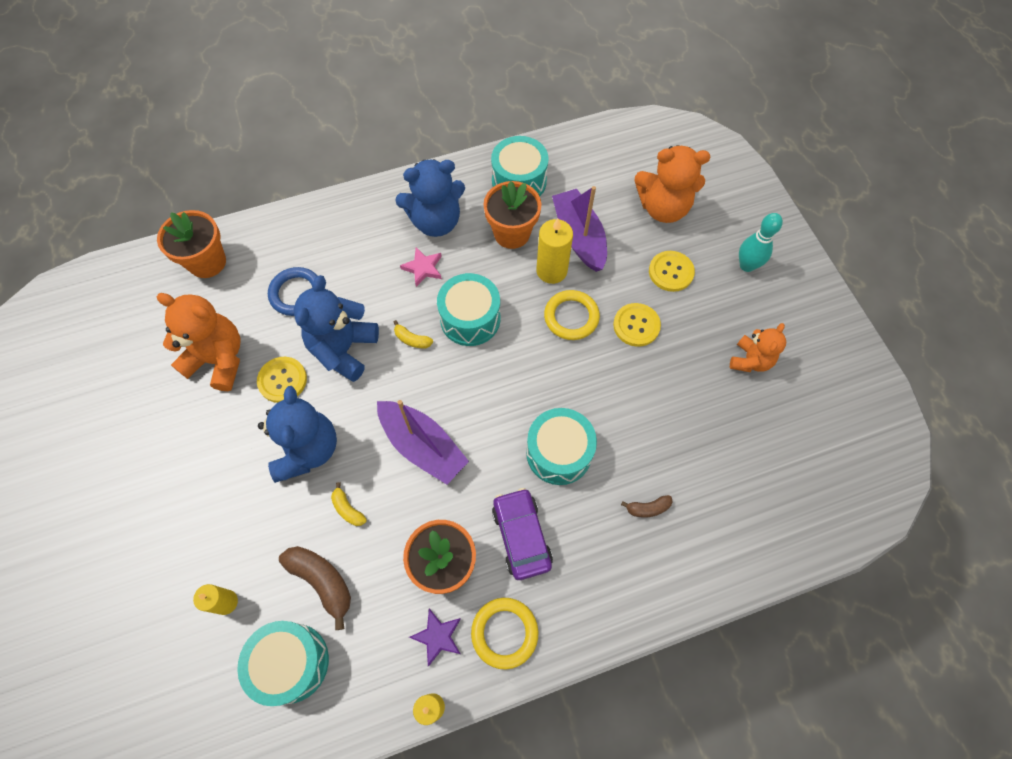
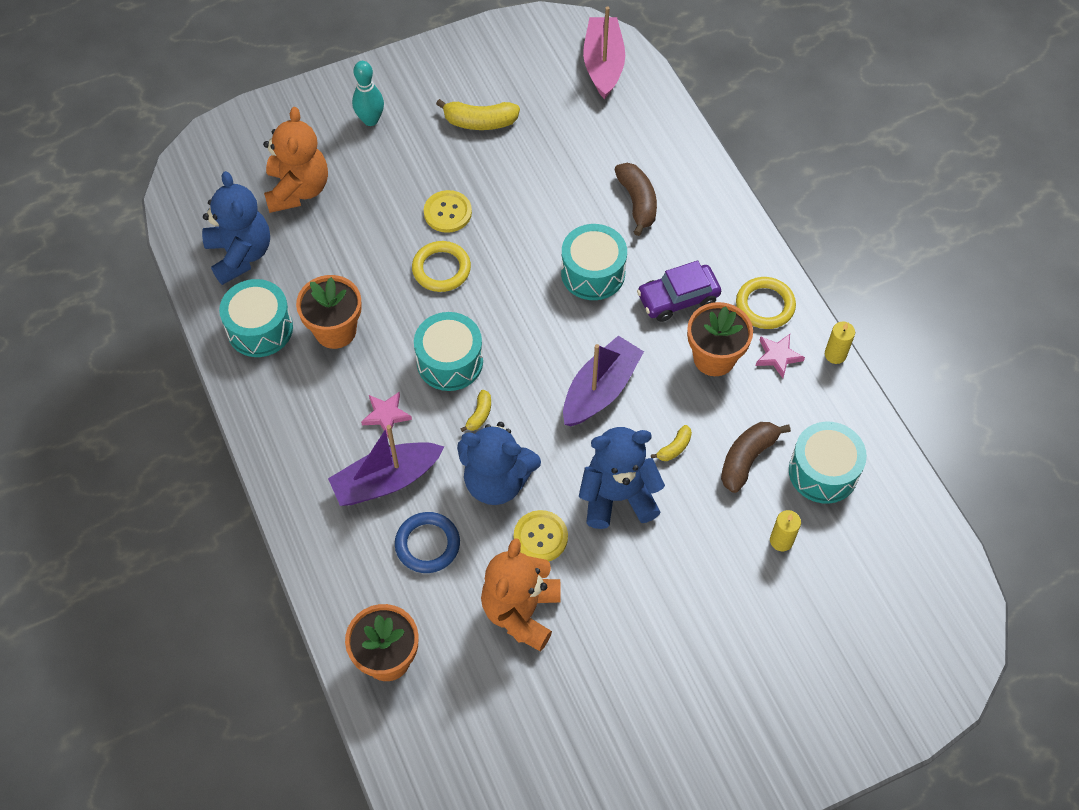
camera: 95 degrees left, 5 degrees down
blue teddy bear [395,159,465,237] -> blue teddy bear moved to [202,171,270,285]
purple star [409,609,461,666] -> pink star [756,334,805,378]
yellow candle [536,218,573,284] -> none
purple boat [552,186,607,272] -> purple boat moved to [328,425,444,506]
brown banana [621,495,672,518] -> brown banana [614,163,657,236], size x1.83
yellow button [649,251,695,292] -> none
orange teddy bear [730,323,786,372] -> yellow banana [436,99,520,130]
none -> pink boat [583,6,625,99]

